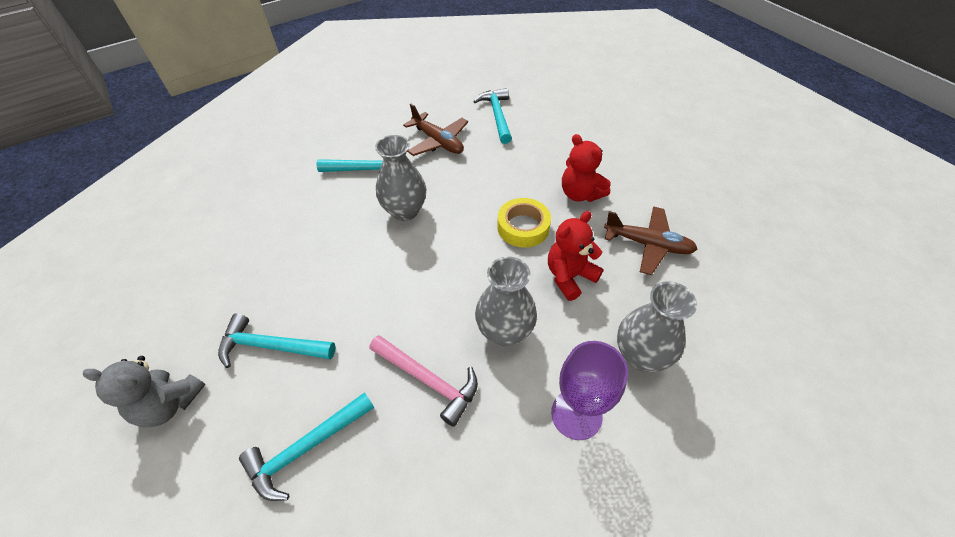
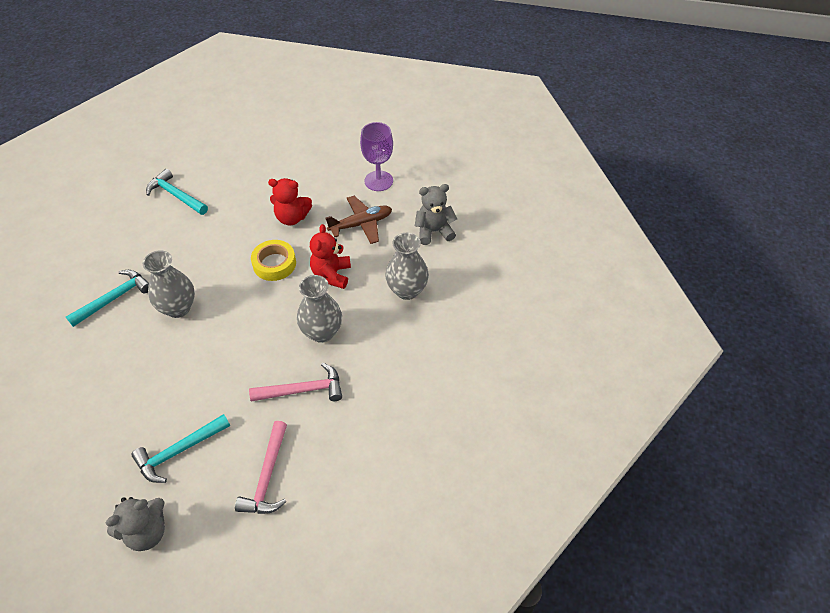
camera: 45 degrees left, 0 degrees up
turquoise hammer [239,392,374,501] -> pink hammer [235,421,287,514]
brown plane [403,104,468,156] -> none
purple goblet [551,341,628,440] -> purple goblet moved to [360,122,393,191]
none -> grey teddy bear [415,184,457,245]

